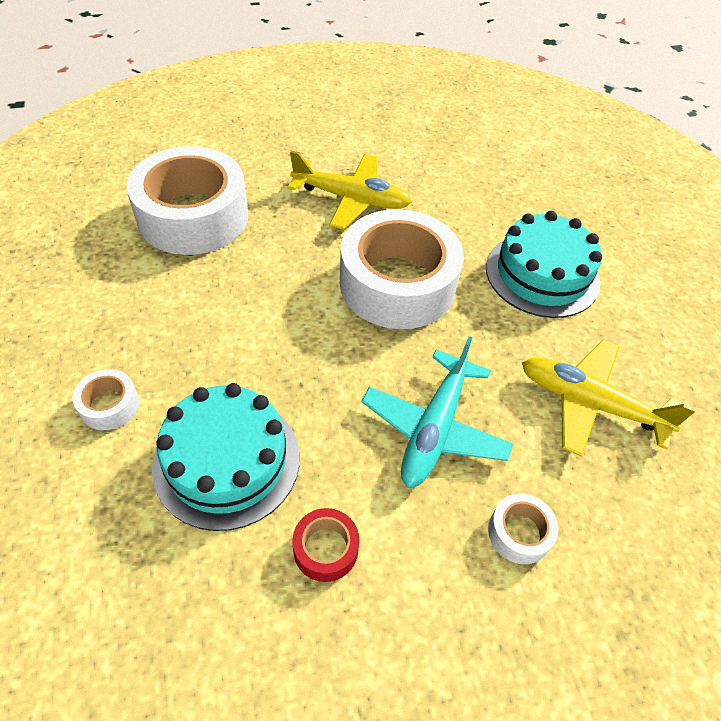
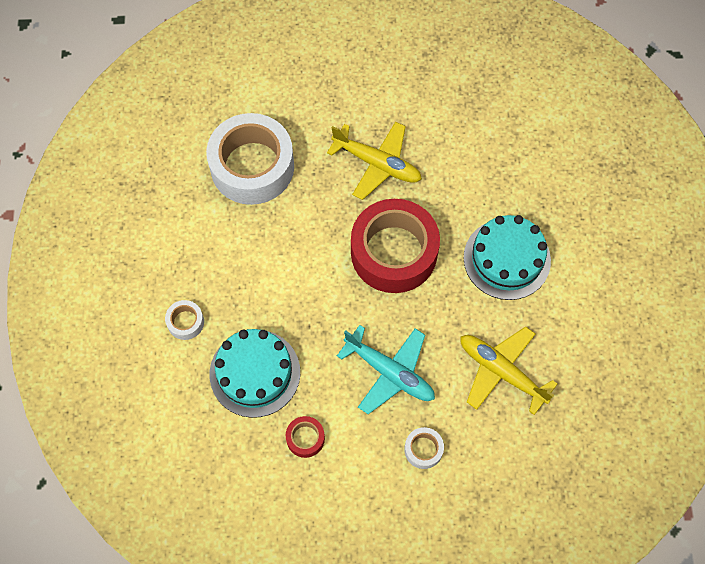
camera: 15 degrees right, 15 degrees up
white tape [340,209,464,329] -> red tape [351,199,440,293]
turquoise plane [361,336,513,487] -> turquoise plane turned 90 degrees counterclockwise [337,325,435,414]

